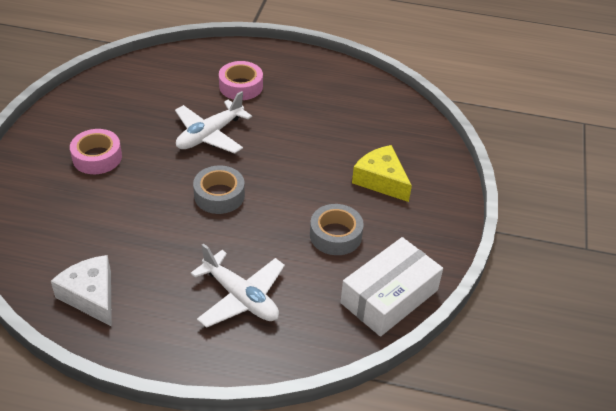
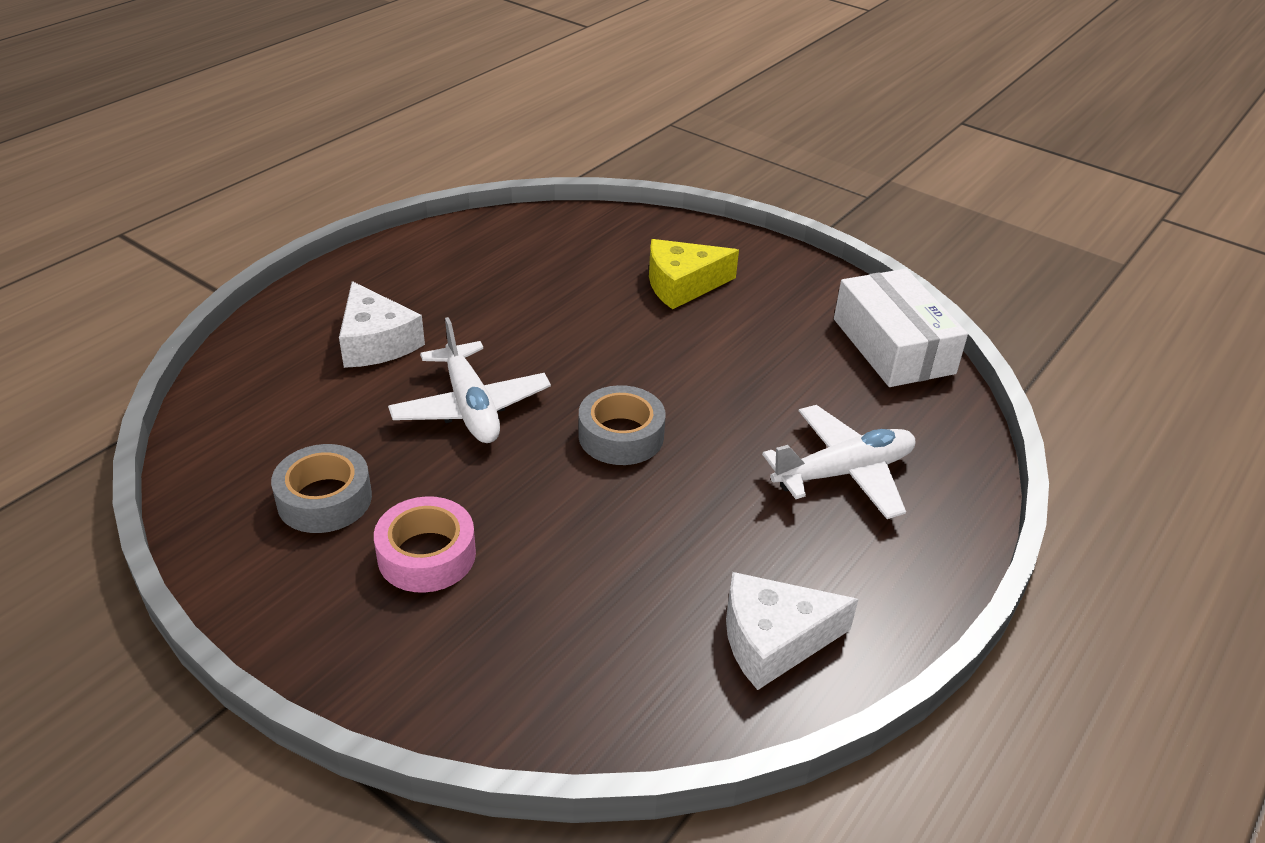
camera: 65 degrees left, 5 degrees down
pink tape [219,61,263,100] -> white cheese [339,281,425,368]
grey tape [310,204,364,255] -> grey tape moved to [271,444,372,533]

